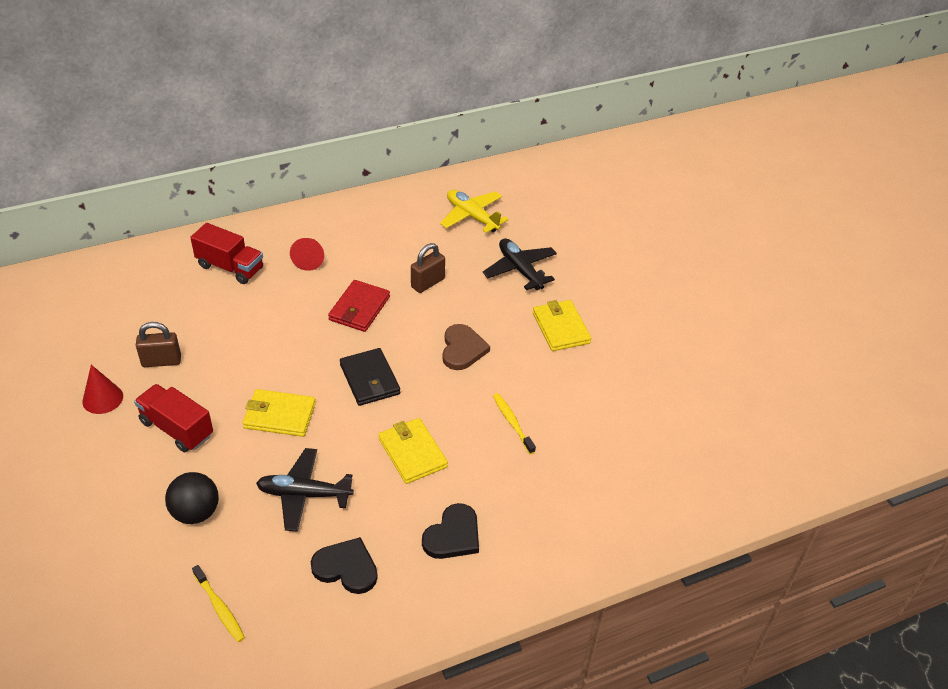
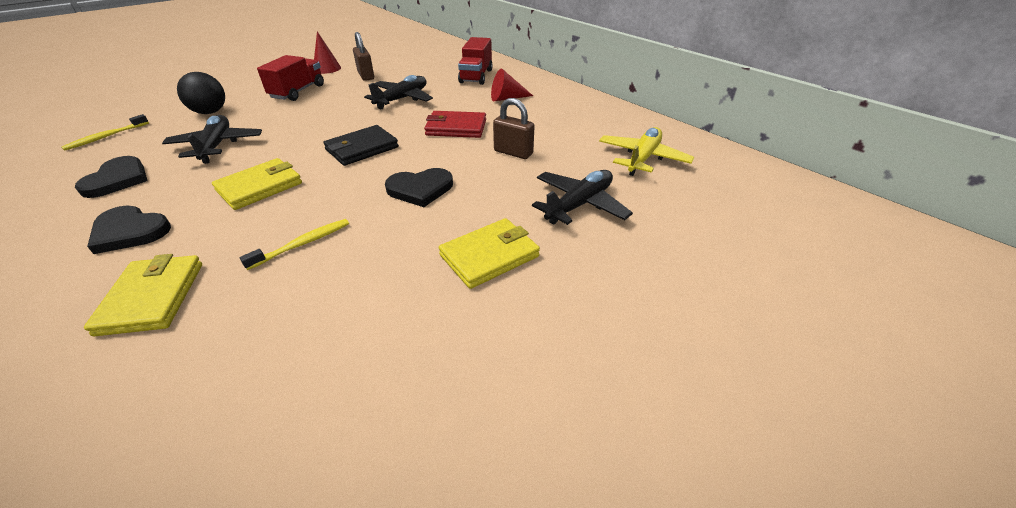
camera: 75 degrees right, 5 degrees down
yellow wallet [243,389,316,437] -> yellow wallet moved to [84,254,202,336]
brown heart [442,324,490,370] -> black heart [385,168,453,207]
none -> black plane [364,75,433,109]

